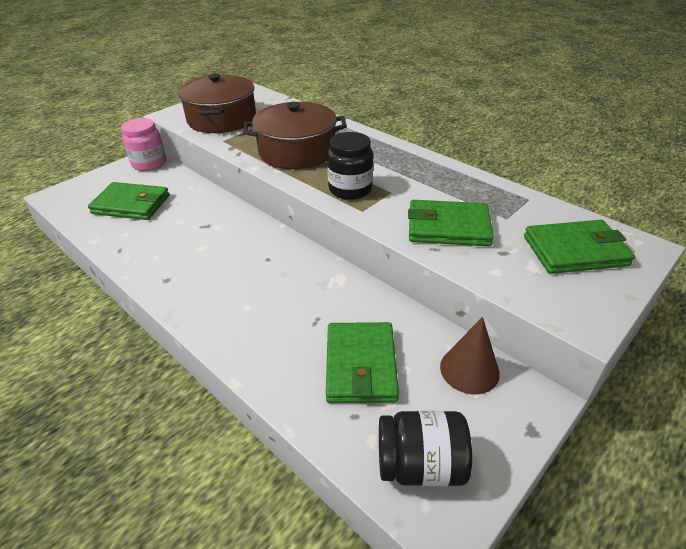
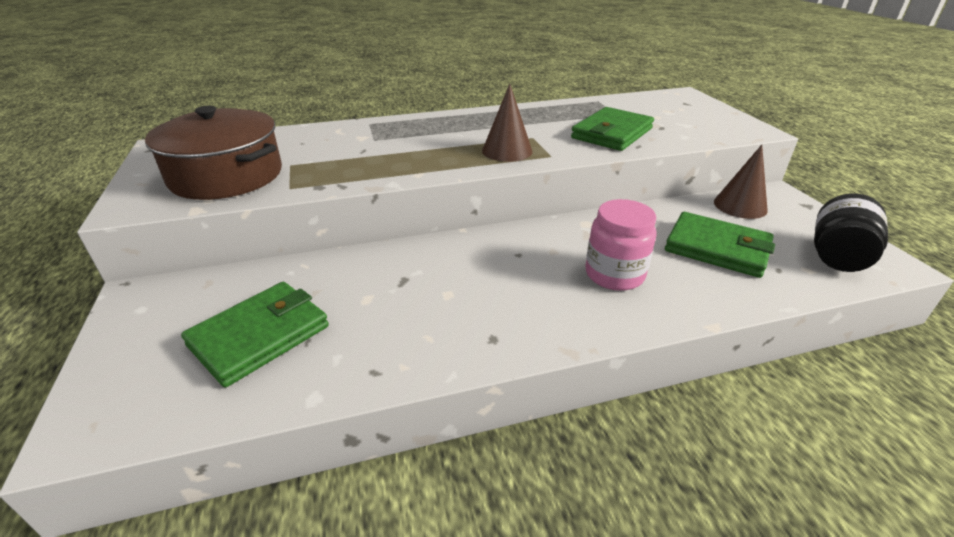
camera: 60 degrees left, 5 degrees down
pink jar [121,118,166,171] -> pink jar moved to [586,199,657,291]
brown pot [243,102,347,169] -> none
black jar [327,132,373,200] -> brown cone [482,84,532,162]
green wallet [524,220,635,274] -> none

